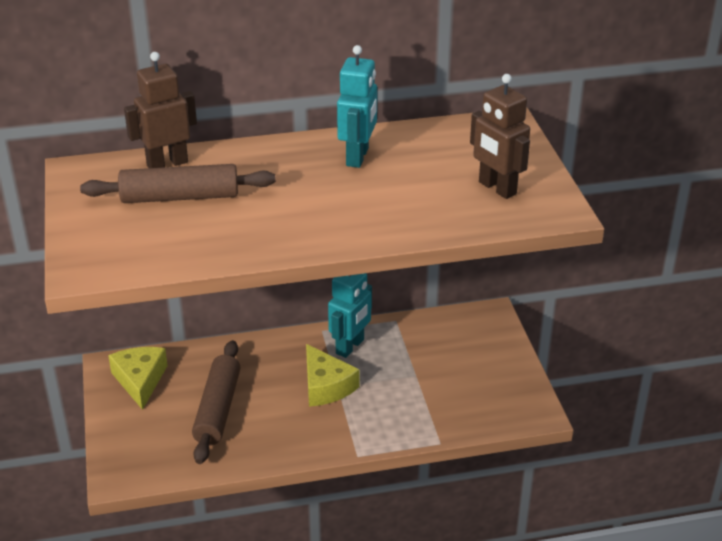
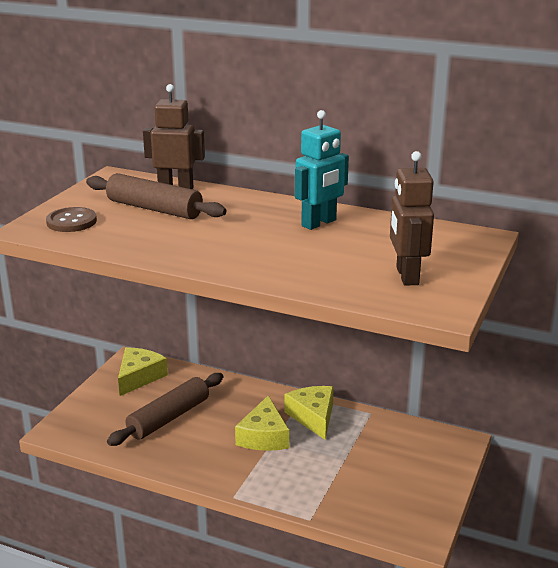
camera: 35 degrees right, 10 degrees down
turquoise robot [328,273,372,358] -> yellow cheese [284,386,334,440]
none -> brown button [46,207,97,232]

